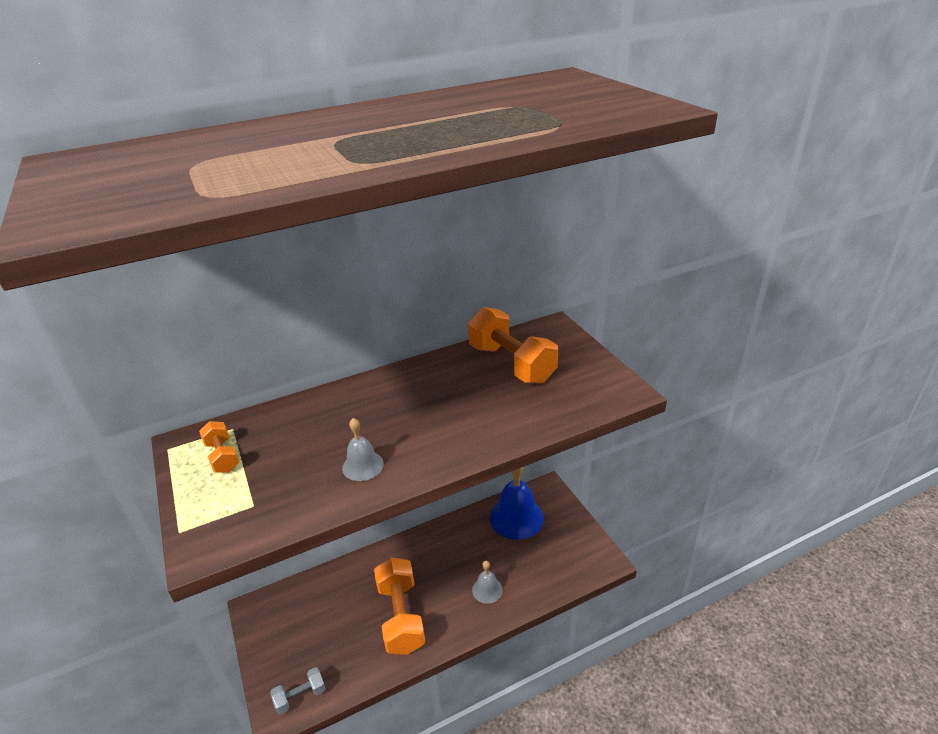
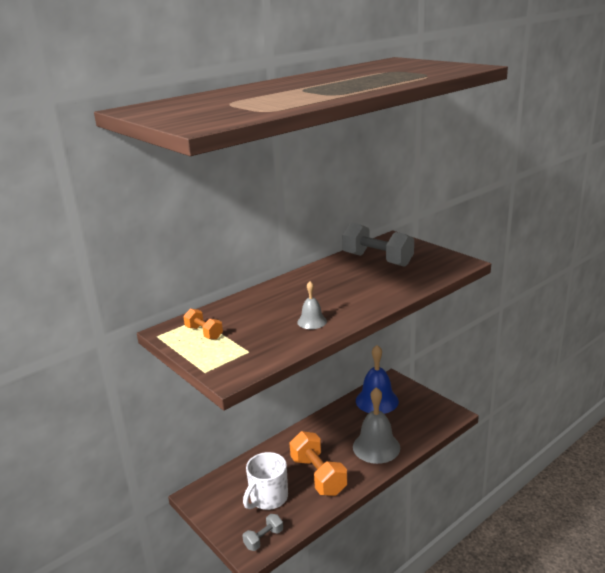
camera: 15 degrees left, 10 degrees down
orange dumbbell [468,307,558,384] -> grey dumbbell [342,222,414,267]
grey bell [472,561,503,604] -> grey bell [353,387,400,464], size x1.97
none -> white mug [243,452,288,510]

